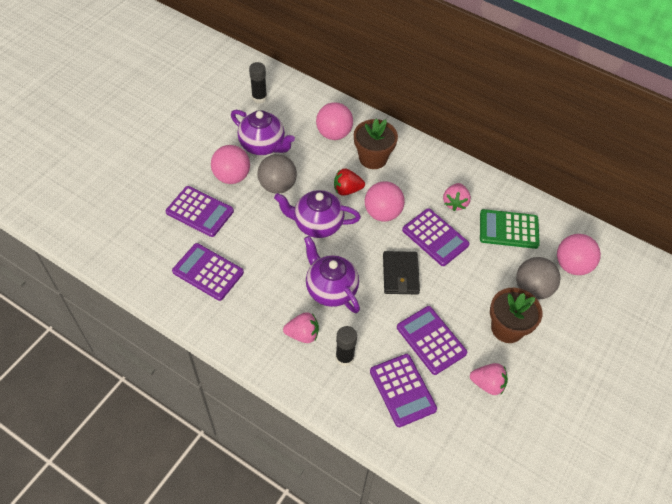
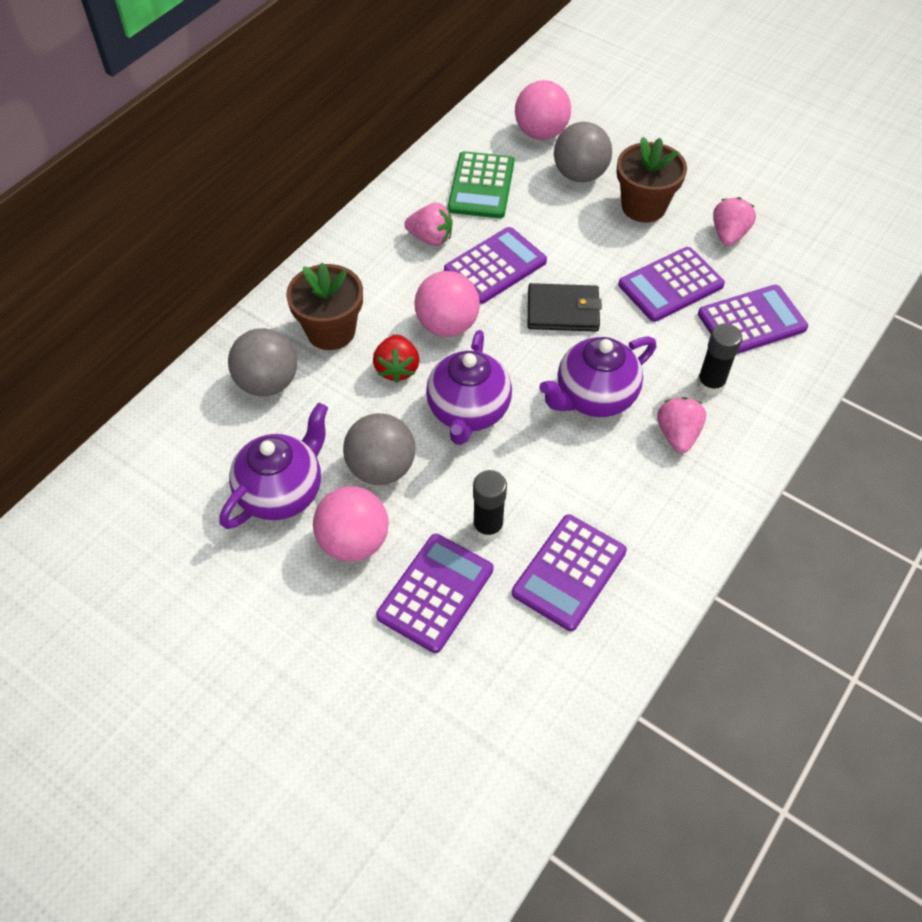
camera: 85 degrees left, 0 degrees up
black glue stick [249,62,267,104] -> black glue stick moved to [473,470,507,541]
pink ball [316,102,353,140] -> grey ball [228,328,297,396]

